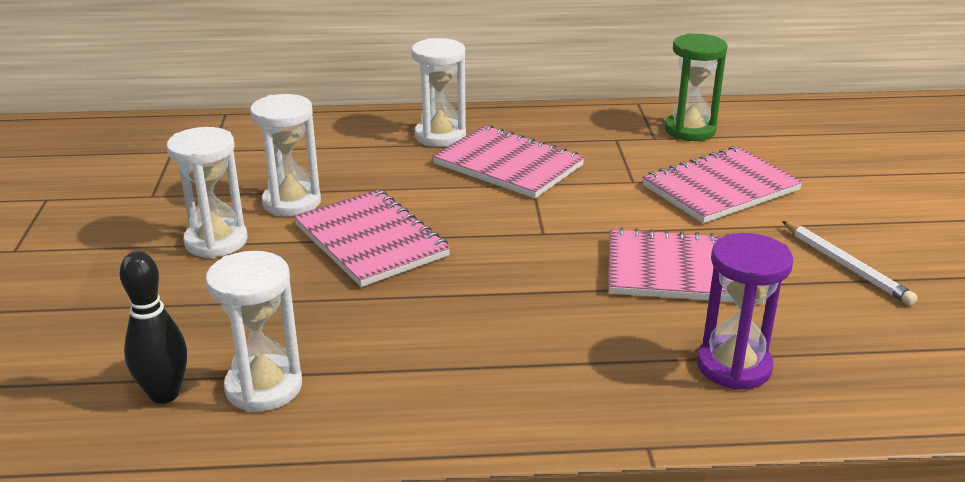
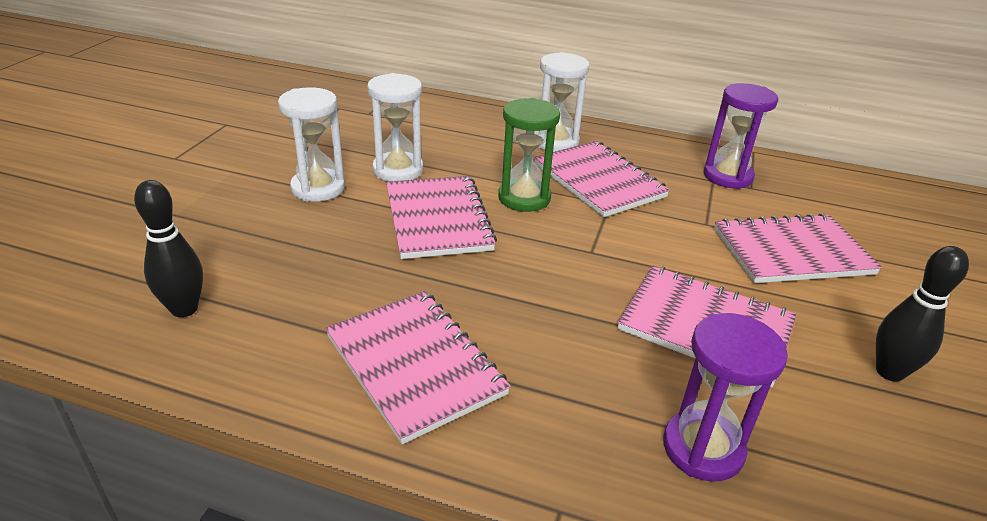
camera: 20 degrees right, 5 degrees up
white hourglass [206,251,302,412] -> none
green hourglass [665,33,727,141] -> green hourglass moved to [498,98,560,212]
white pencil [782,221,918,306] -> black bowling pin [876,246,969,382]
none -> pink notebook [325,291,511,444]
none -> purple hourglass [704,83,778,189]

